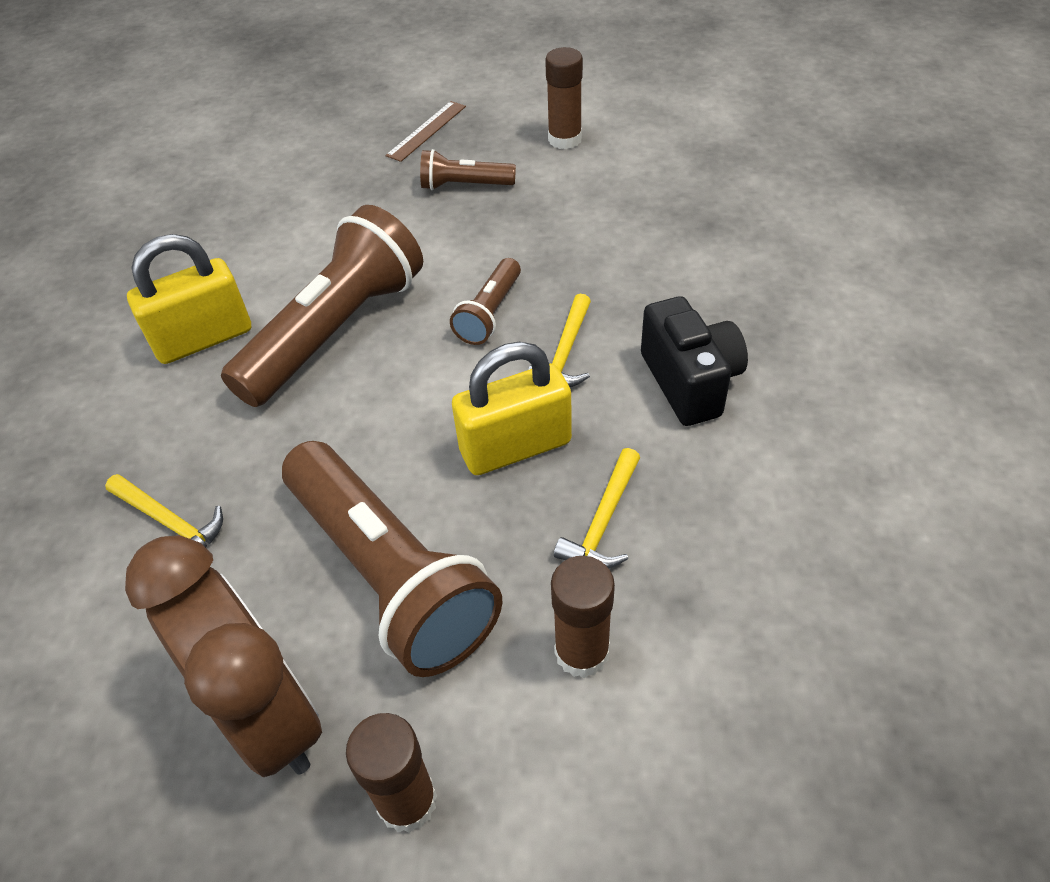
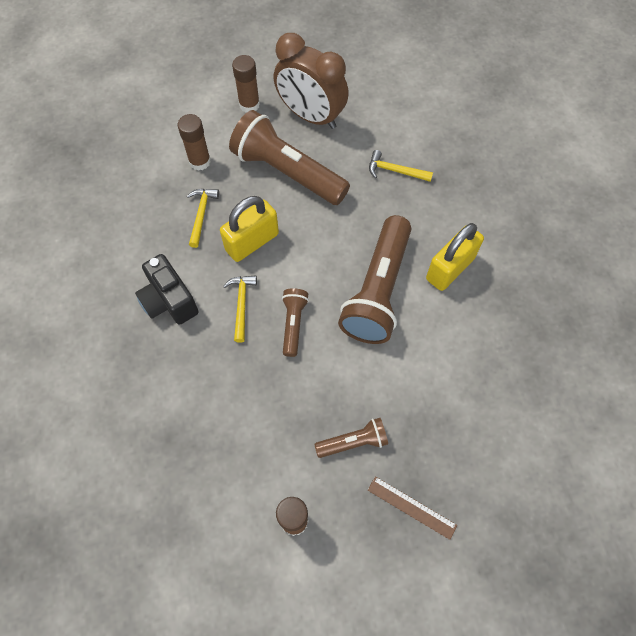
camera: 160 degrees right, 15 degrees up
brown ruler [385,101,466,162] -> brown ruler turned 75 degrees counterclockwise [368,476,457,540]

